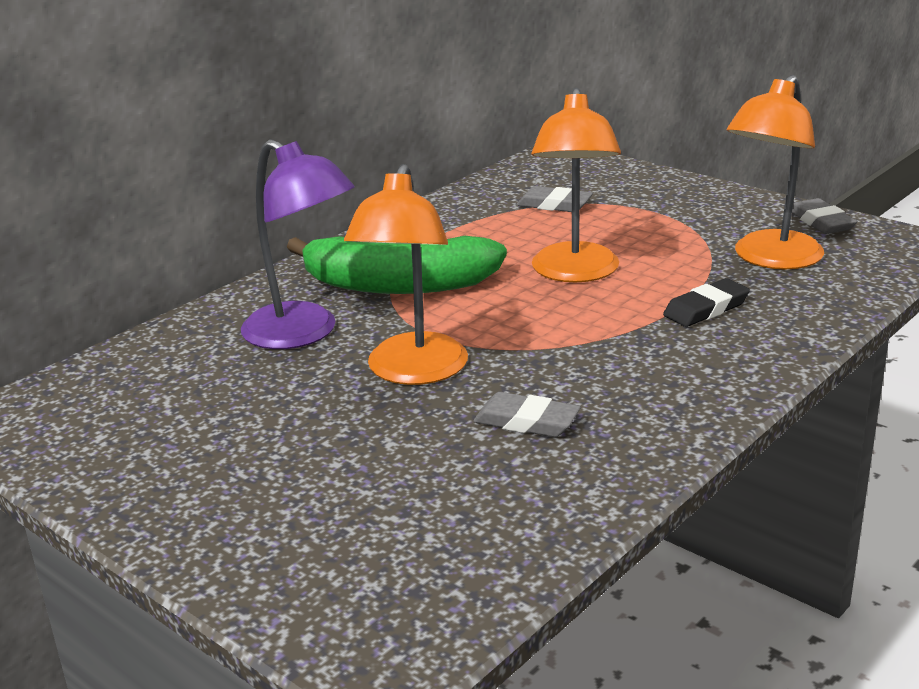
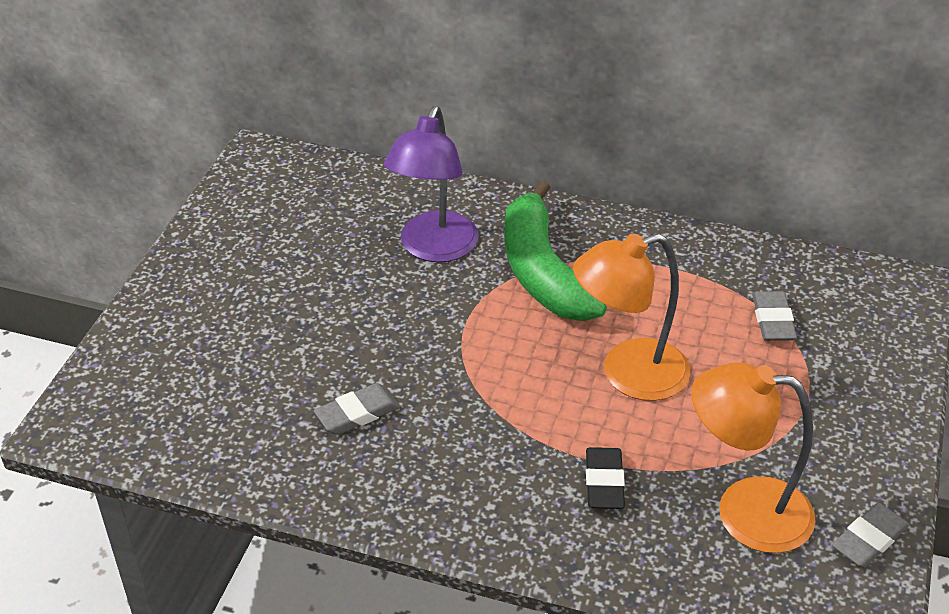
camera: 65 degrees right, 15 degrees up
orange lamp [344,164,468,385] -> none
grey eraser [474,392,581,437] -> grey eraser turned 60 degrees clockwise [314,383,400,435]
black eraser [663,278,750,327] -> black eraser turned 60 degrees clockwise [586,447,625,509]

